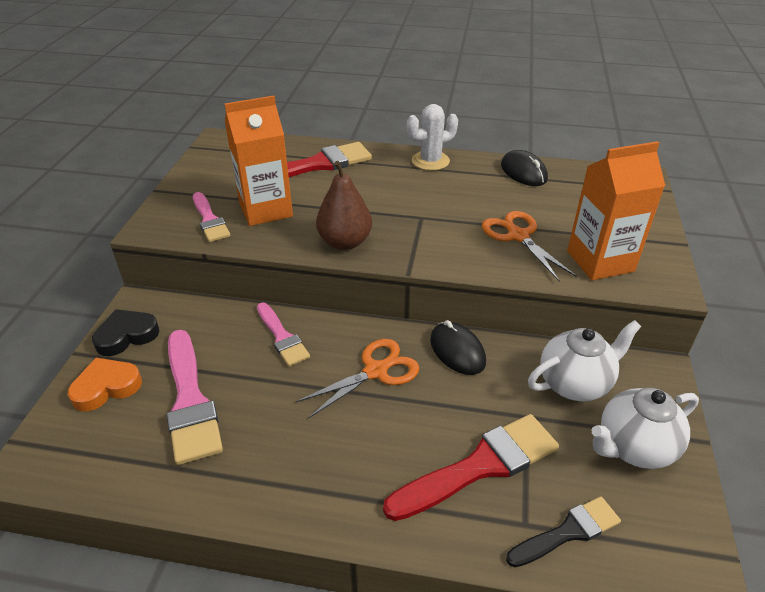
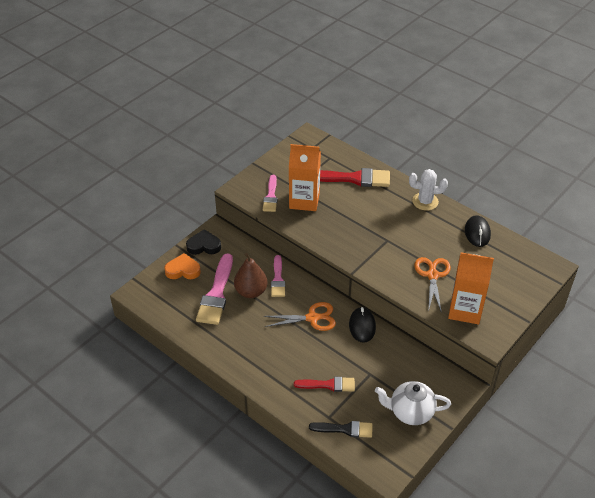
camera: 30 degrees right, 5 degrees up
brown pear [316,161,372,250] -> brown pear moved to [234,253,268,298]
red brush [383,414,559,521] -> red brush [294,377,355,392], size x0.61
white teapot [528,320,641,401] -> none

